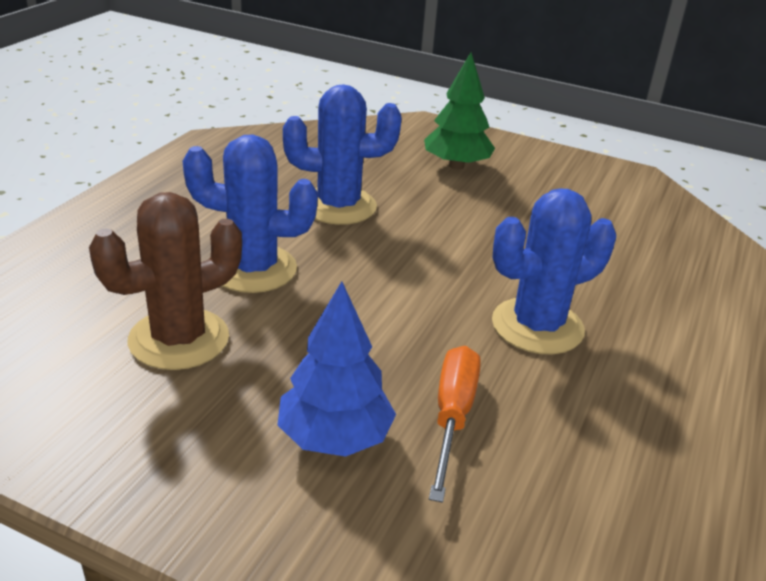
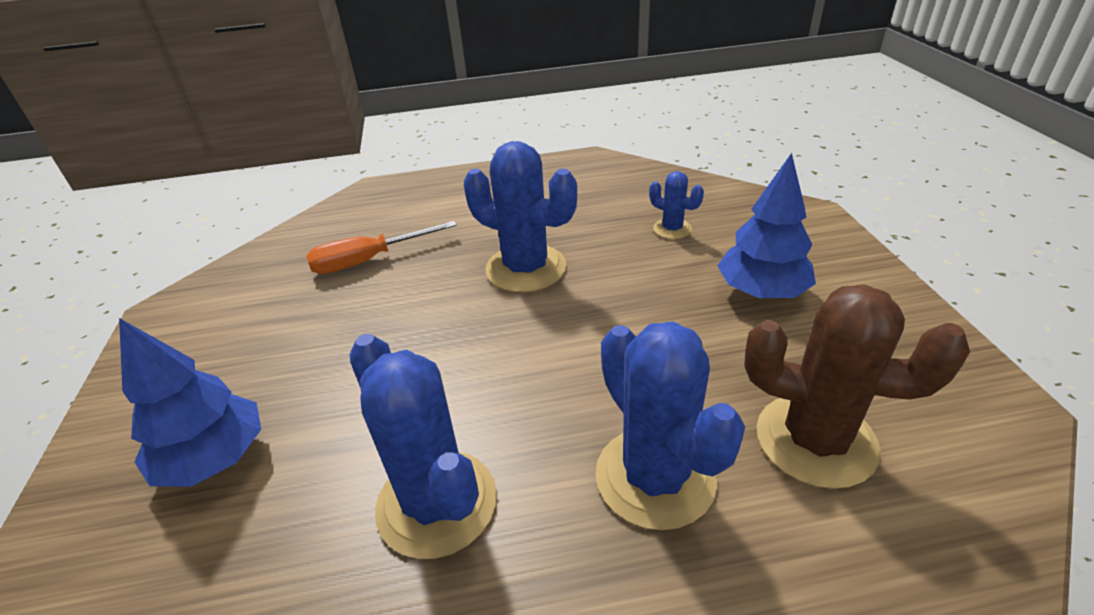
camera: 120 degrees left, 5 degrees up
green tree [424,52,495,169] -> blue tree [119,318,261,487]
orange screwdriver [429,346,481,503] -> orange screwdriver moved to [306,221,457,274]
none -> blue cactus [649,171,704,239]

